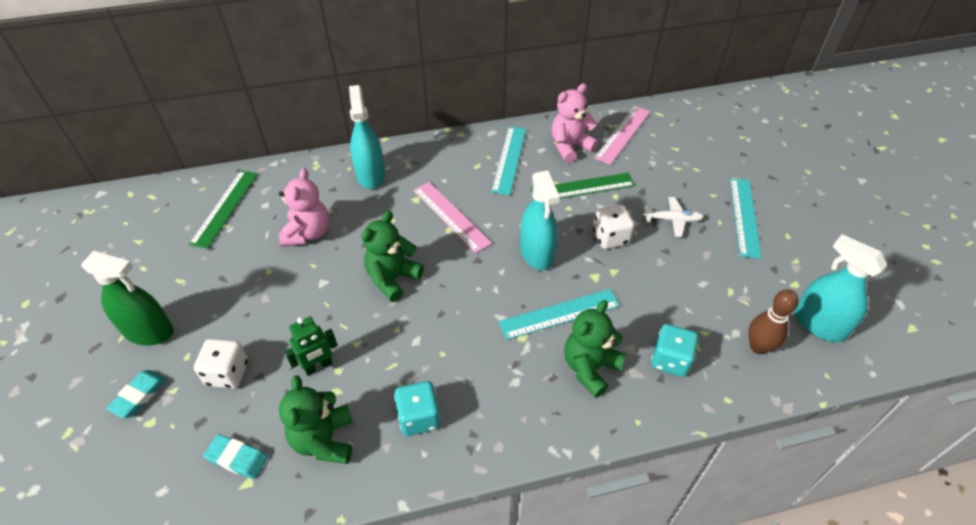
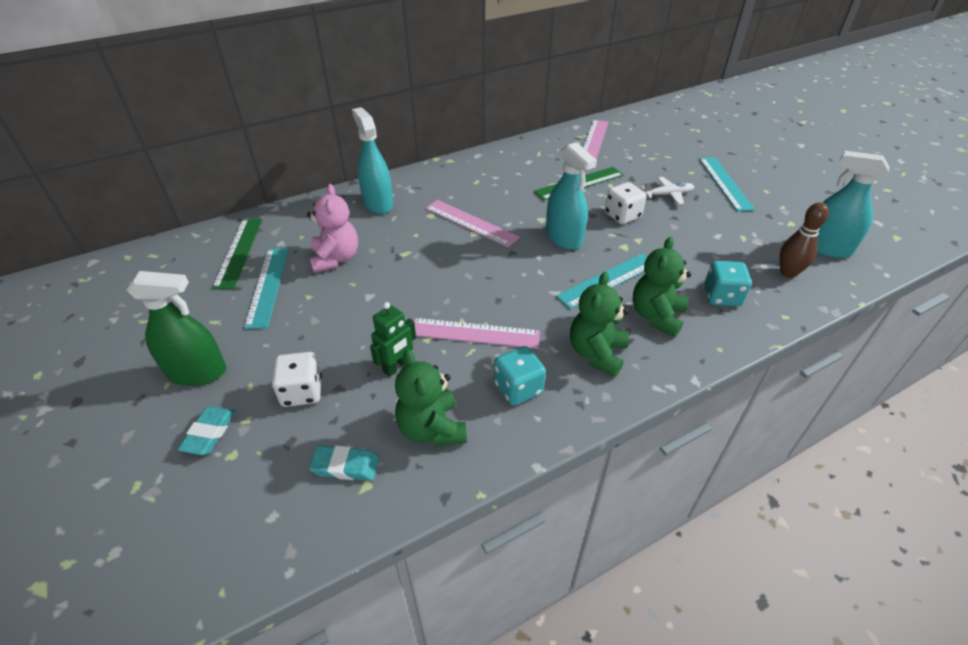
camera: 15 degrees left, 5 degrees down
green teddy bear [362,211,424,302] -> green teddy bear moved to [570,272,629,377]
turquoise ruler [491,127,526,195] -> turquoise ruler moved to [244,248,289,329]
pink teddy bear [552,83,598,163] -> none
none -> pink ruler [414,318,540,349]

